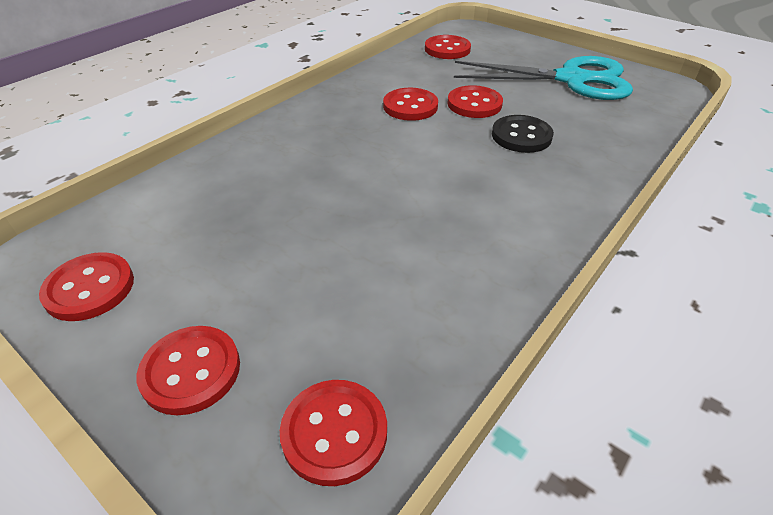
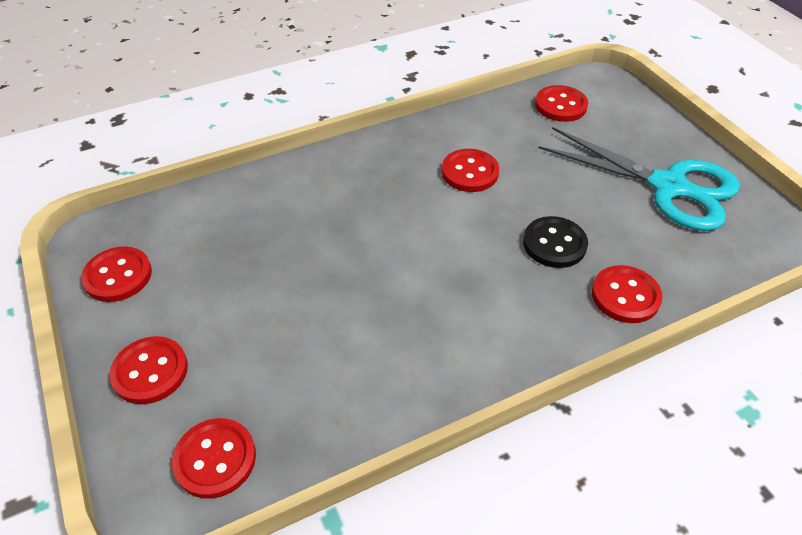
camera: 25 degrees right, 5 degrees up
red button [447,85,503,118] -> red button moved to [592,265,663,323]

